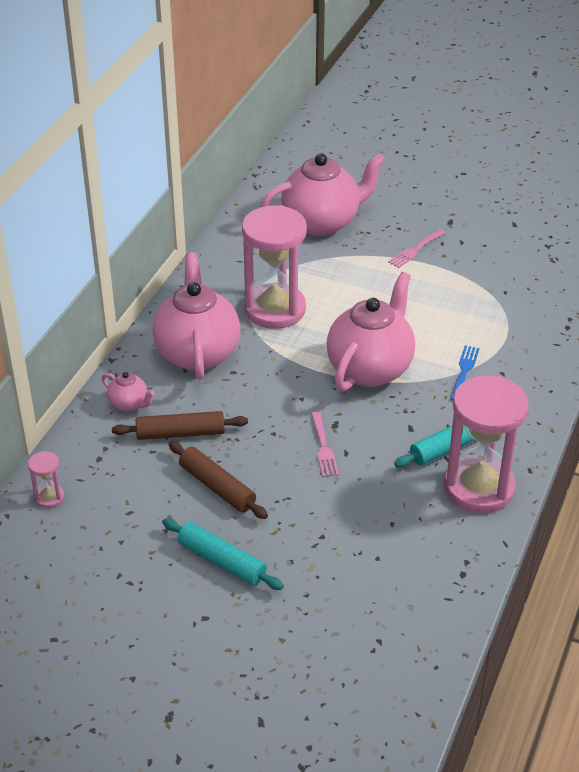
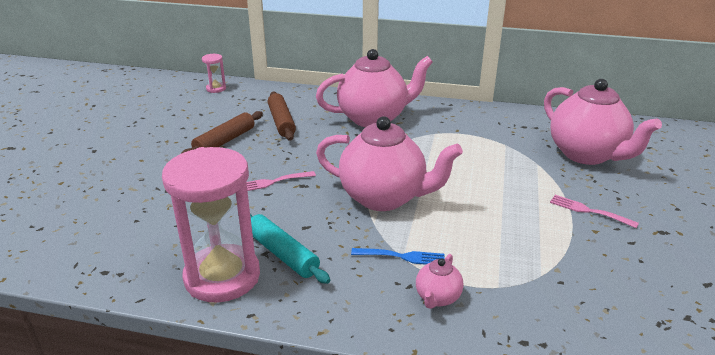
camera: 80 degrees right, 10 degrees down
pink teapot [102,372,155,411] -> pink teapot moved to [416,254,464,309]
turquoise rolling pin [162,518,284,590] -> none
pink hourglass [242,205,307,329] -> none

